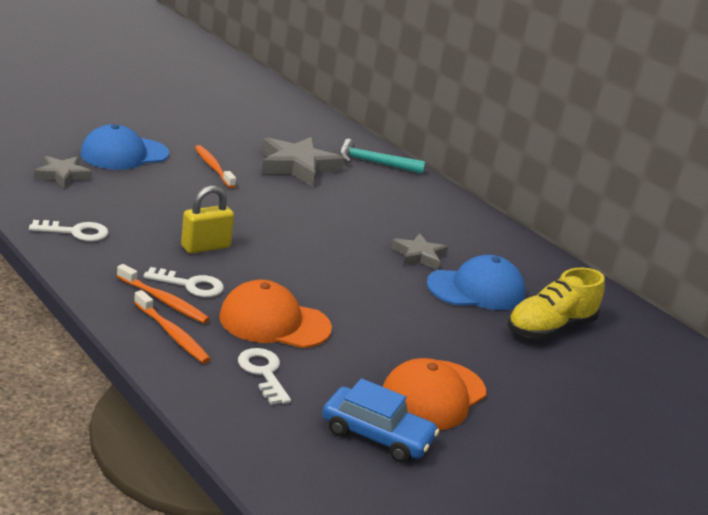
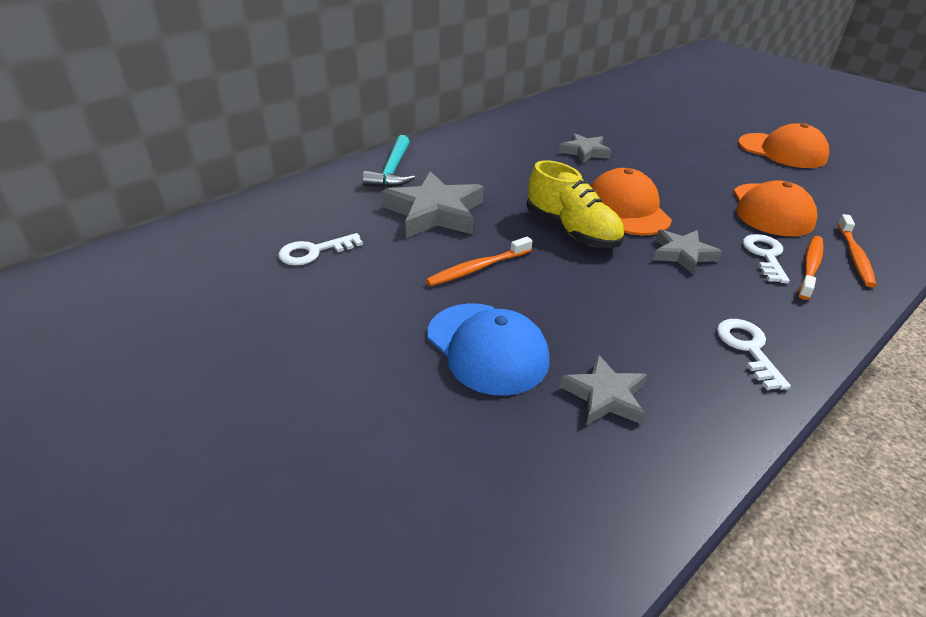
camera: 90 degrees left, 10 degrees up
orange toothbrush [134,290,211,363] -> orange toothbrush turned 150 degrees clockwise [838,214,876,287]
yellow padlock [181,186,234,254] -> grey star [653,229,722,274]
white key [238,348,291,405] -> white key moved to [278,233,363,266]
blue car [322,378,439,463] -> none
blue cap [427,255,525,310] -> none
yellow shoe [508,268,605,340] -> yellow shoe moved to [527,160,624,248]
none -> orange cap [591,168,672,235]

